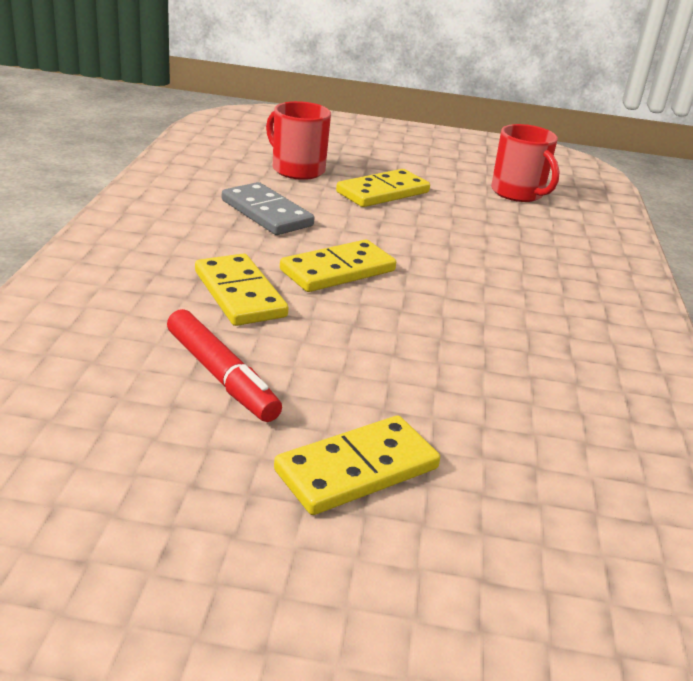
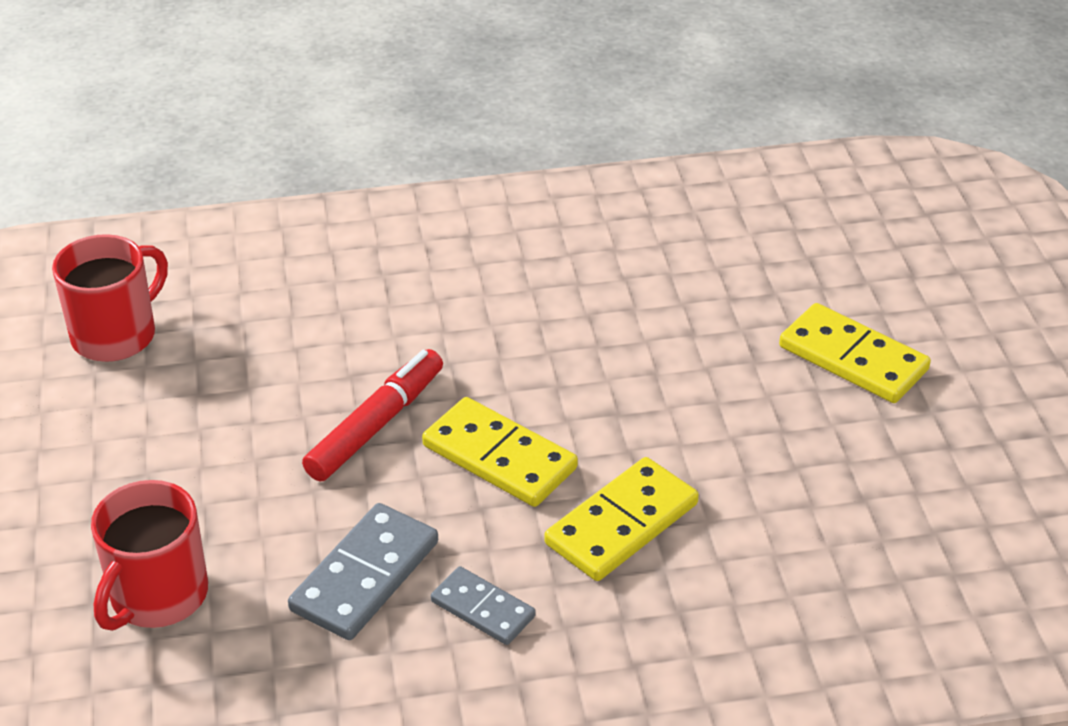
camera: 105 degrees left, 10 degrees up
red marker [167,309,282,422] -> red marker moved to [302,349,443,482]
yellow domino [336,169,430,207] -> none
none -> grey domino [431,566,536,645]

